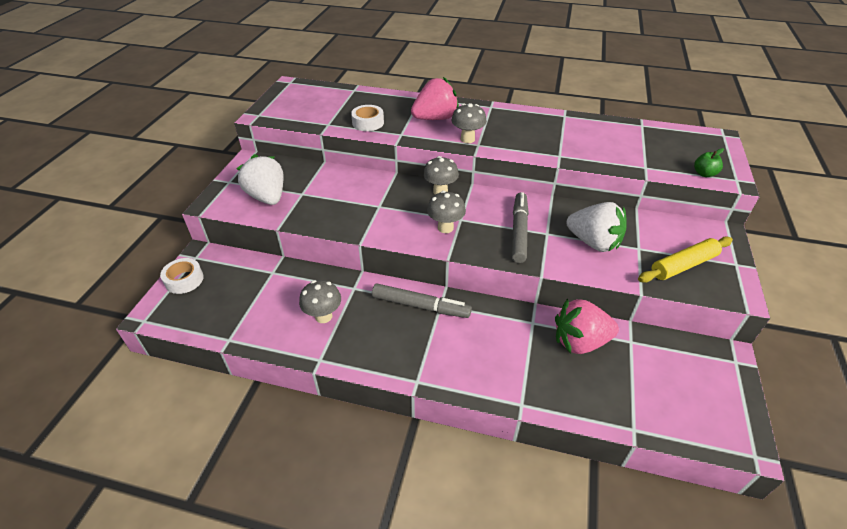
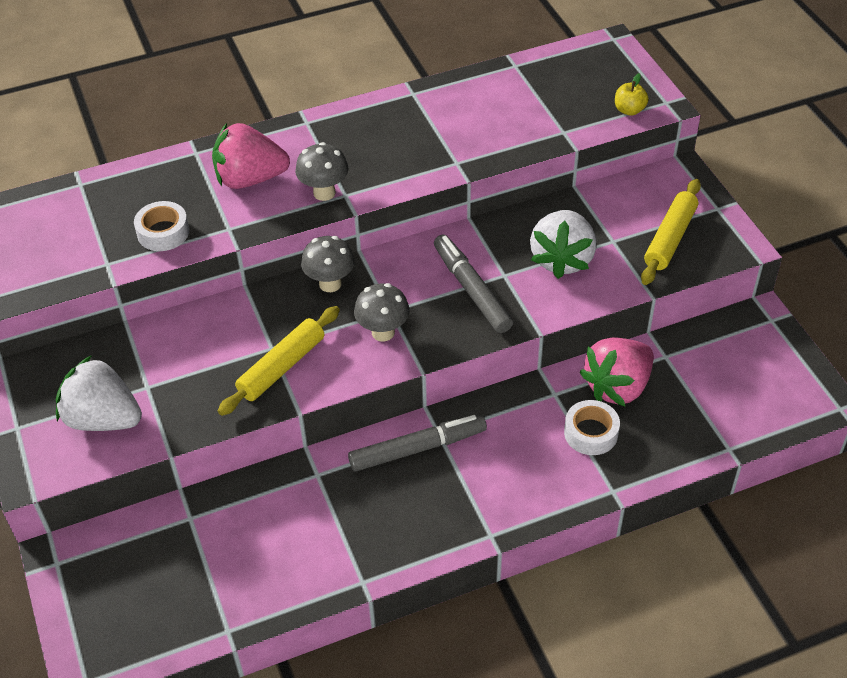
camera: 35 degrees left, 5 degrees up
white tape [160,258,204,294] -> white tape moved to [564,400,620,455]
grey mushroom [299,280,341,323] -> none
pink strawberry [411,77,459,120] -> pink strawberry turned 120 degrees counterclockwise [212,123,290,189]
white strawberry [566,202,626,252] -> white strawberry turned 105 degrees clockwise [530,210,597,279]
green apple [694,148,724,177] -> yellow apple [615,73,648,116]
none -> yellow rolling pin [218,306,340,416]

